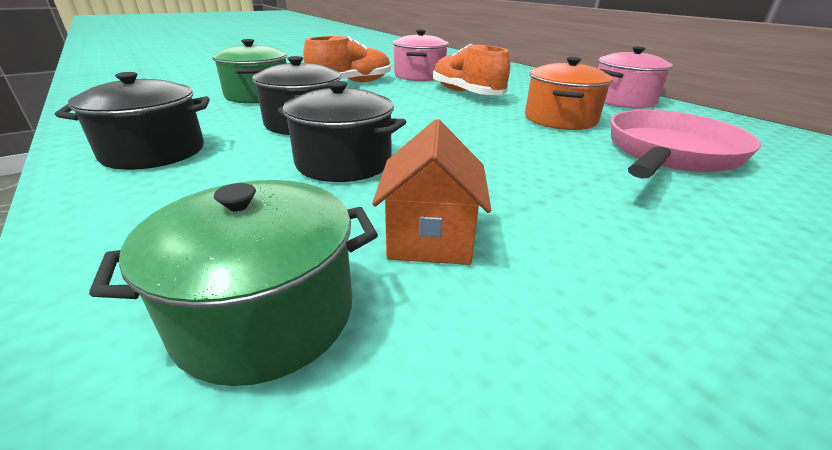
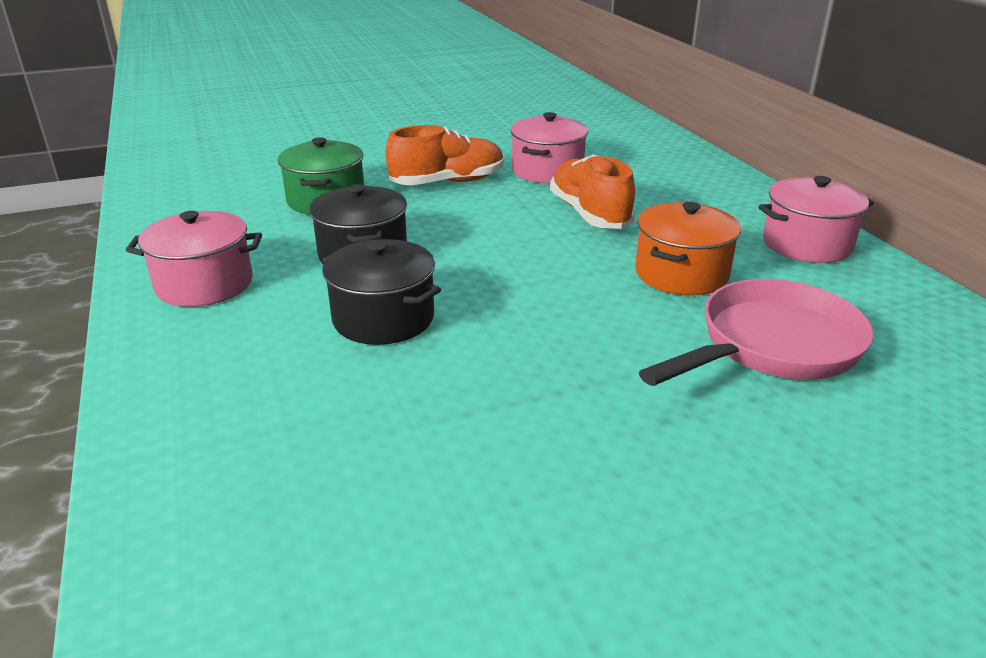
camera: 15 degrees right, 0 degrees up
black pot [55,72,210,170] -> pink pot [126,211,262,307]
green pot [89,180,378,386] -> none
orange house [372,119,491,265] -> none

